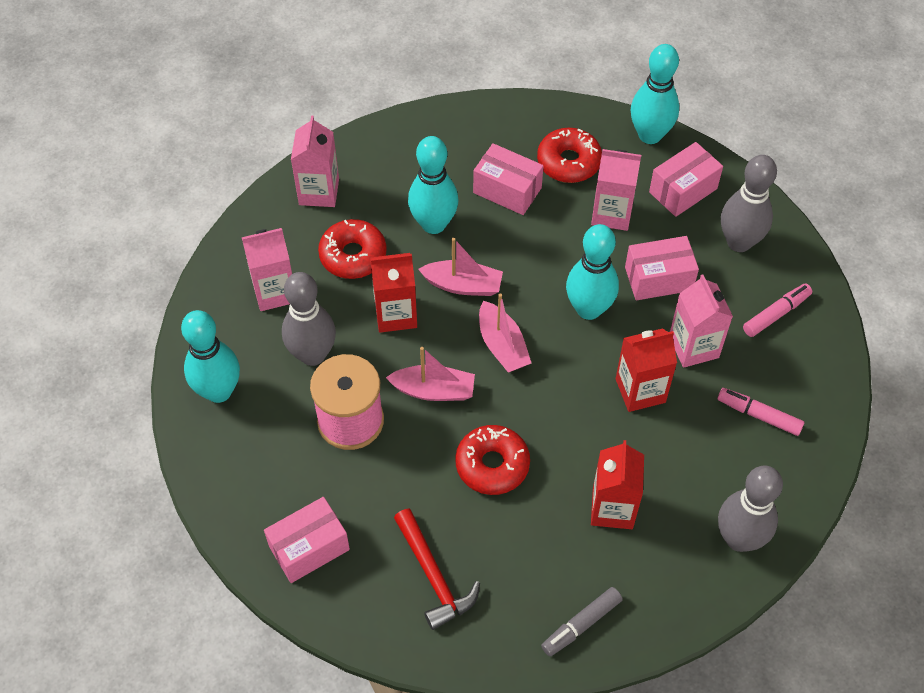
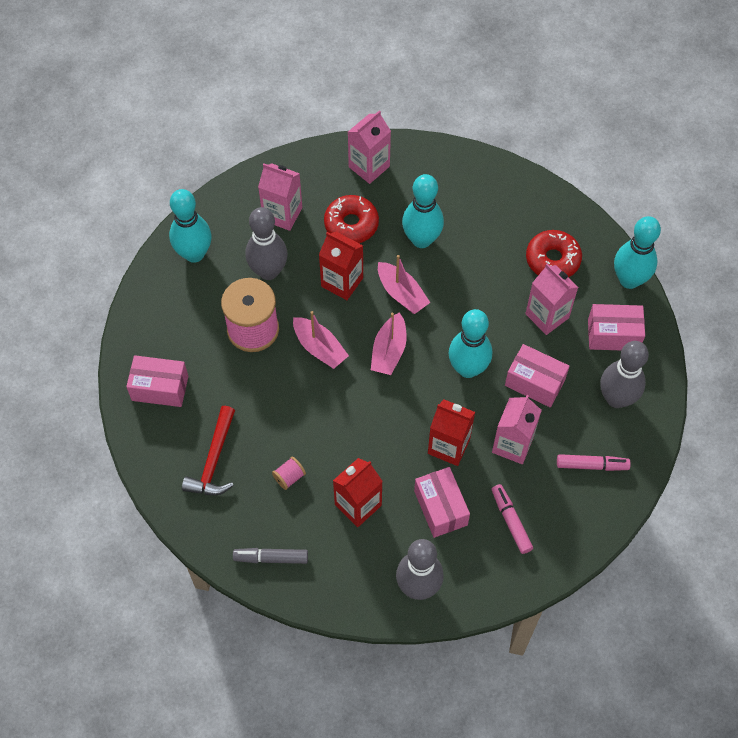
camera: 40 degrees right, 5 degrees up
red donut [455,425,530,495] -> none
pink box [473,143,544,215] -> pink box moved to [414,467,470,538]
none -> pink spool [272,457,306,490]

